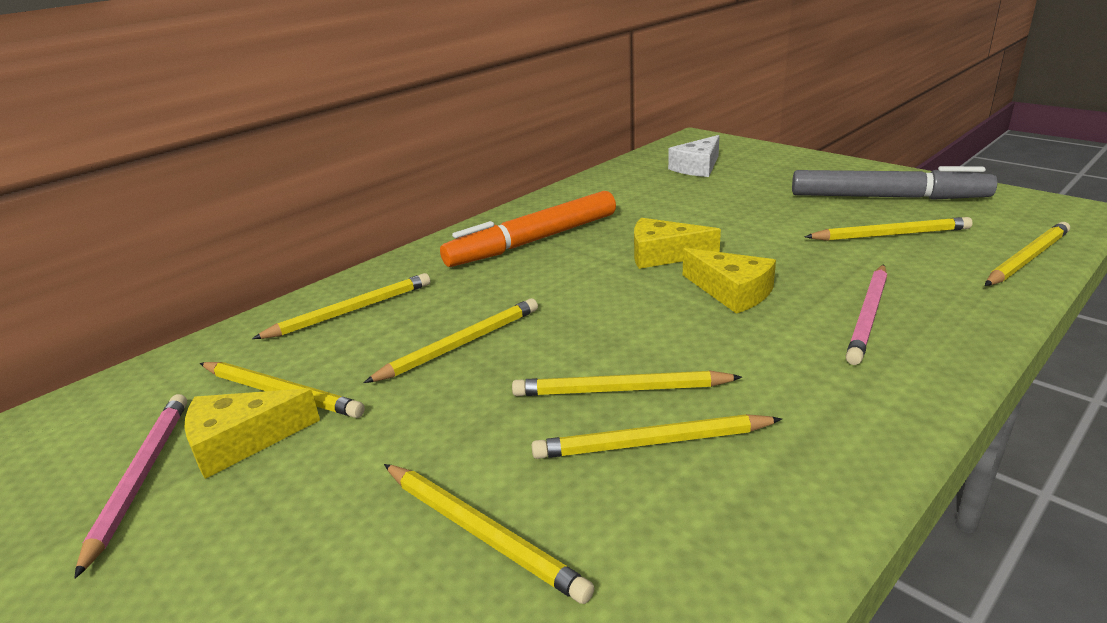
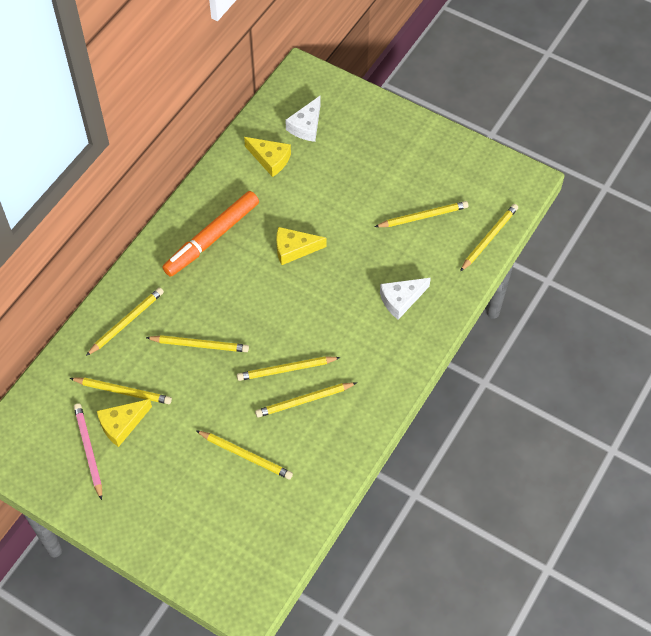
camera: 15 degrees left, 30 degrees up
yellow pencil [364,298,538,383] -> yellow pencil turned 60 degrees clockwise [146,335,249,352]
yellow cheese [683,248,776,314] -> yellow cheese moved to [244,137,291,177]
grey marker [792,166,997,200] -> none
pink pencil [846,264,887,365] -> white cheese [380,278,431,320]

